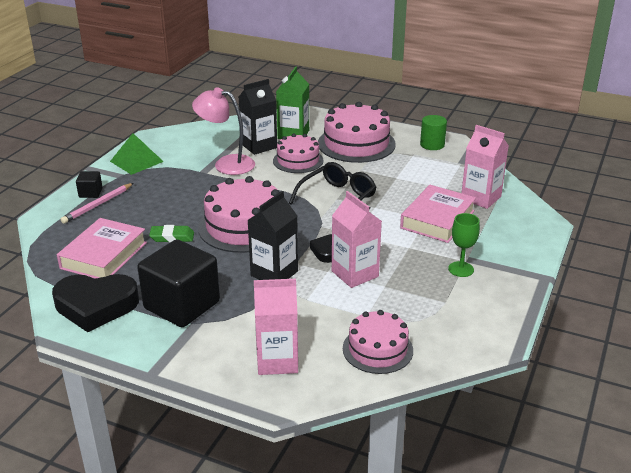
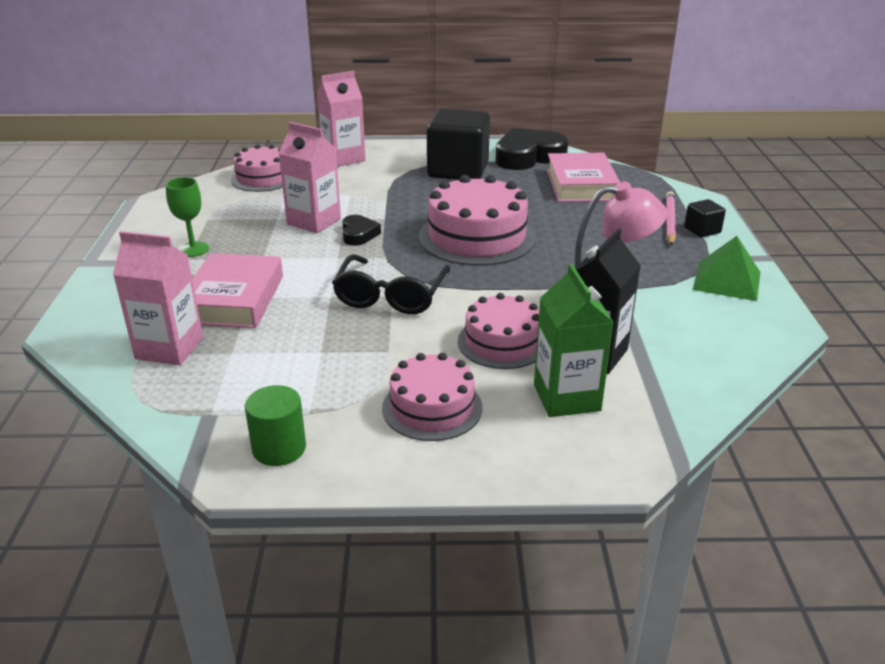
camera: 155 degrees right, 0 degrees up
green eraser [149,225,194,242] -> none
black carton [247,191,298,280] -> none
pink cake [318,102,396,163] -> pink cake [382,353,483,441], size x0.63

